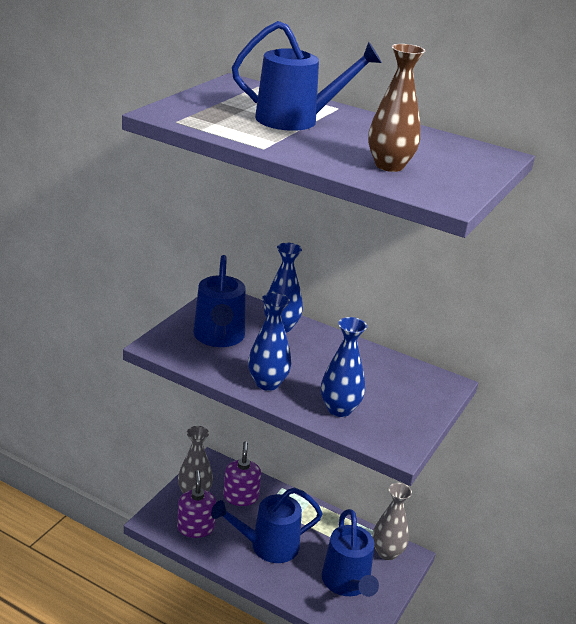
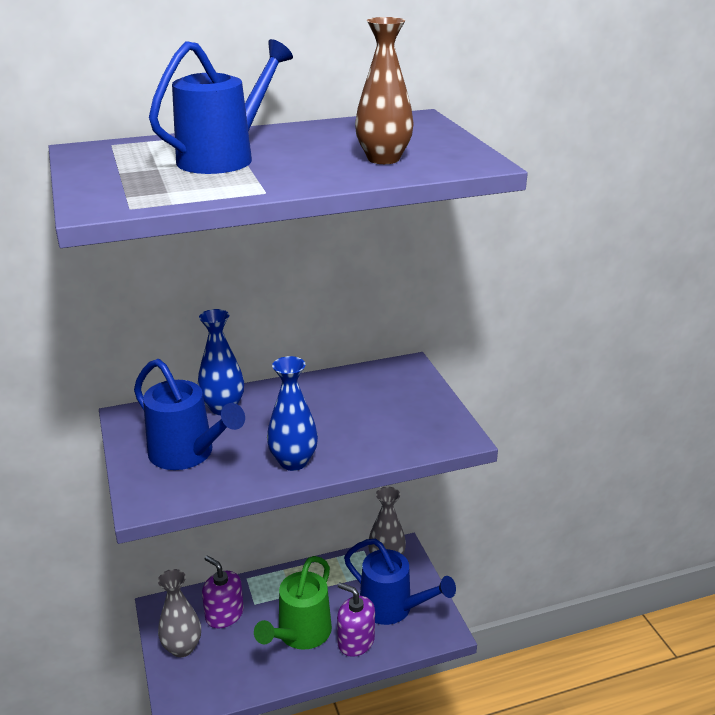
camera: 45 degrees left, 0 degrees up
purple soap dispenser [177,470,216,538] -> purple soap dispenser moved to [337,583,375,657]
blue watering can [211,487,323,563] -> green watering can [254,556,332,650]
blue vase [321,317,367,417] -> none

